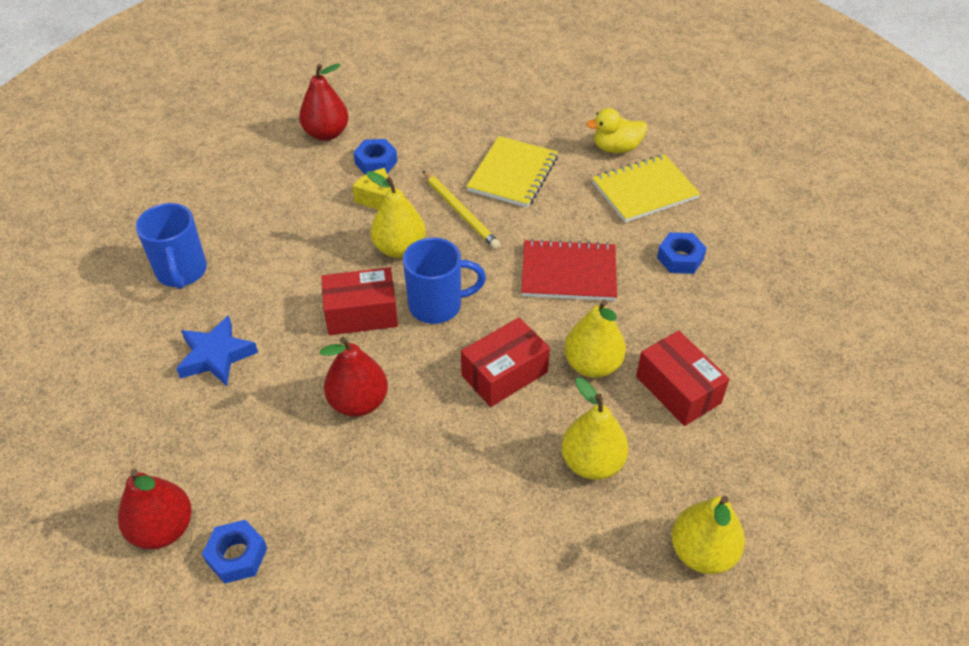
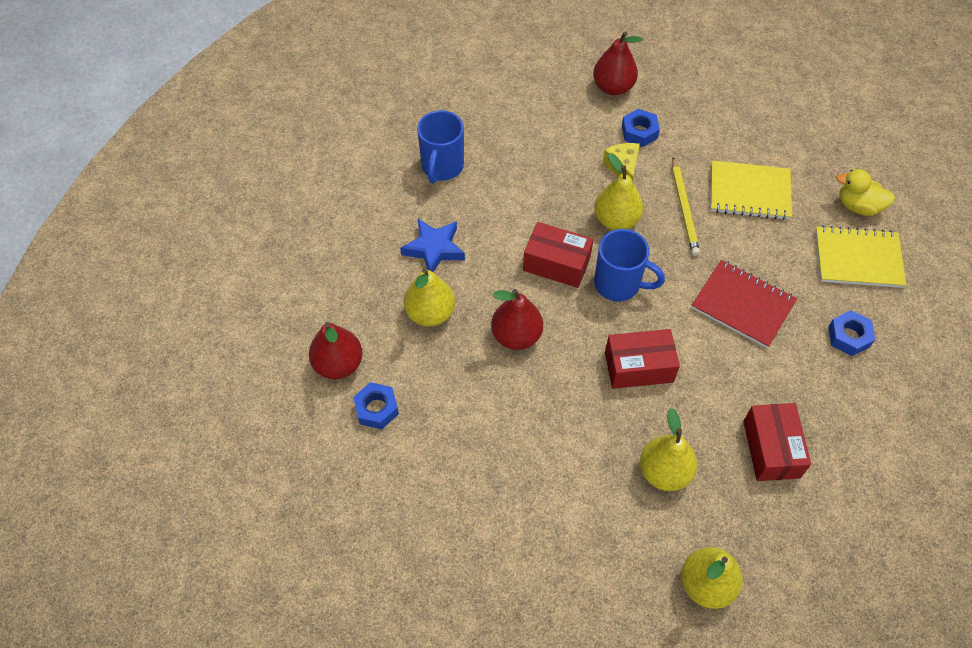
camera: 30 degrees right, 10 degrees up
yellow notebook [466,136,558,208] -> yellow notebook turned 45 degrees clockwise [710,161,792,220]
yellow pear [564,299,626,378] -> yellow pear moved to [404,268,455,327]

